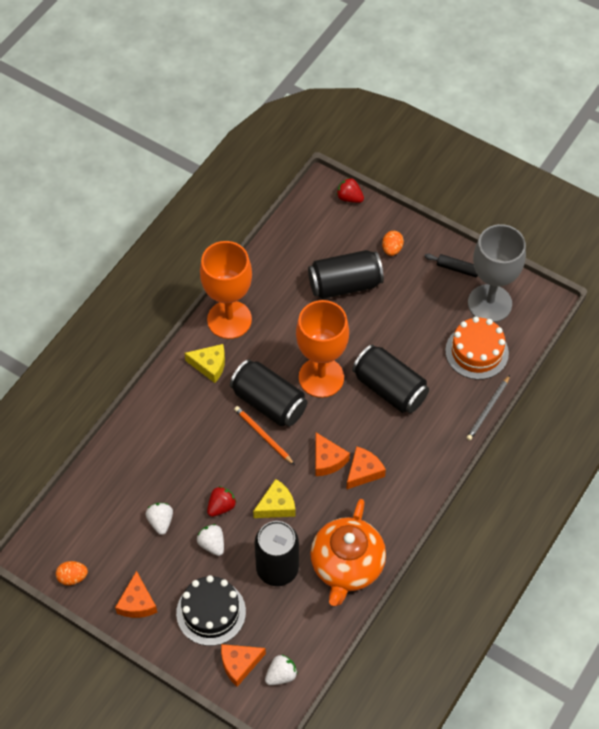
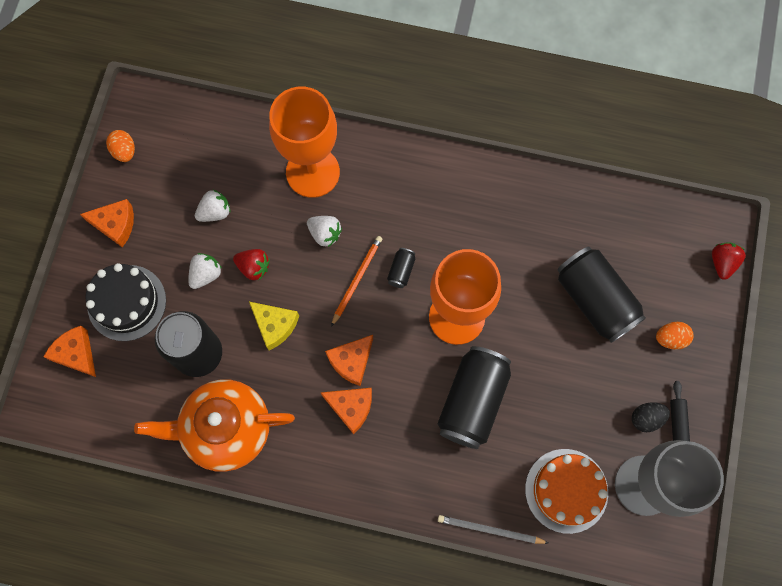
camera: 70 degrees right, 15 degrees up
orange cheese [115,571,157,618] -> orange cheese turned 150 degrees counterclockwise [80,199,134,247]
yellow cheese [185,344,225,383] -> none
orange goblet [200,241,252,339] -> orange goblet moved to [269,87,340,198]
black can [230,359,307,427] -> black can [387,248,415,288], size x0.42
white strawberry [265,654,297,685] -> white strawberry moved to [307,216,342,247]
none -> black egg [632,402,670,432]

